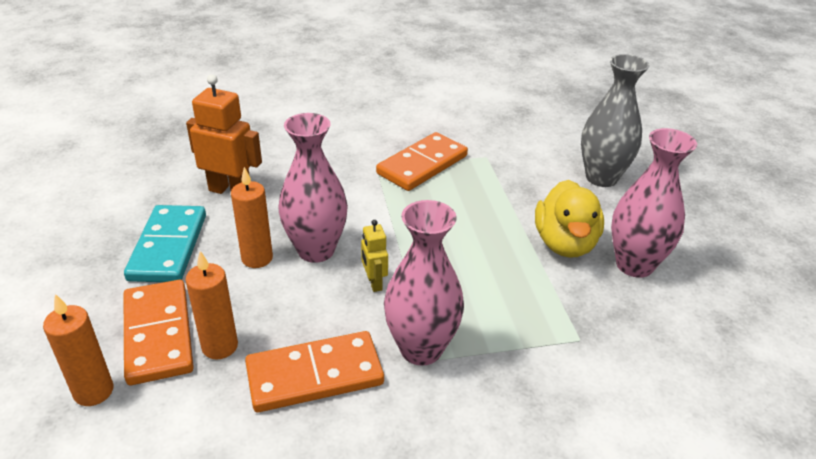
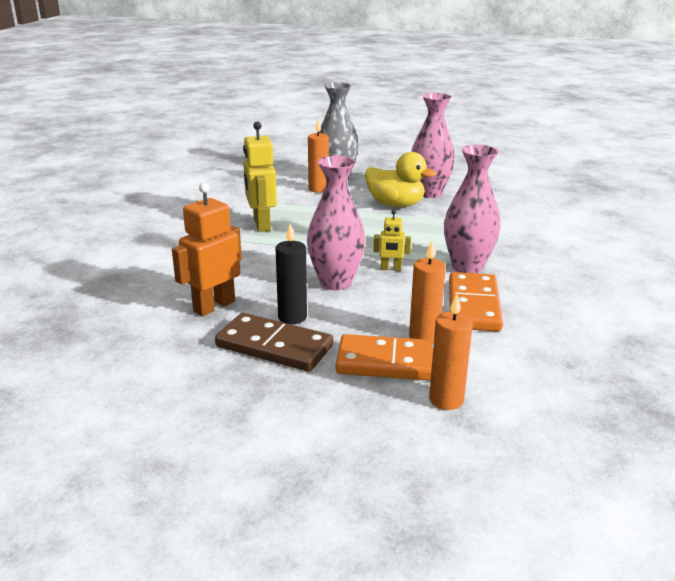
camera: 65 degrees left, 10 degrees down
turquoise domino [124,205,206,282] -> brown domino [215,313,333,372]
orange candle [231,167,273,268] -> orange candle moved to [308,119,329,193]
orange domino [376,132,468,191] -> yellow robot [243,122,277,232]
none -> black candle [275,224,307,324]

